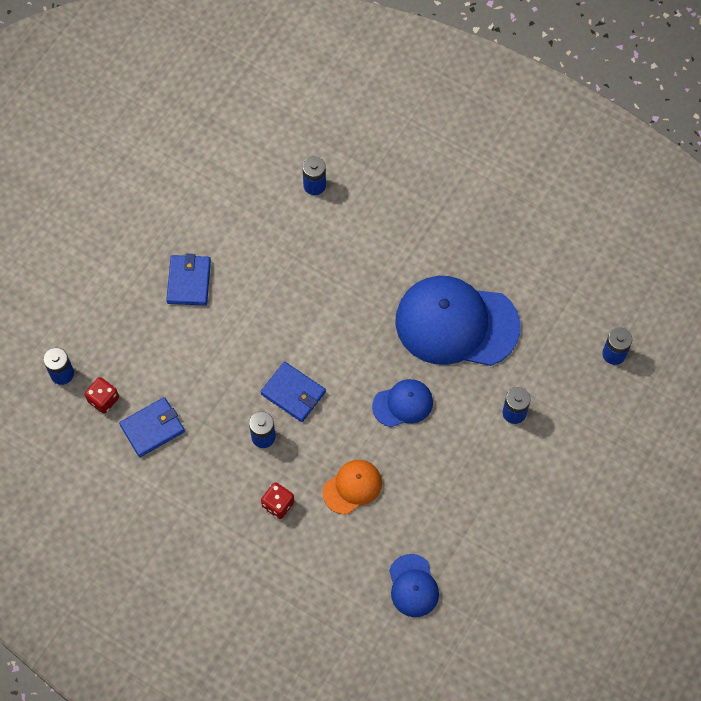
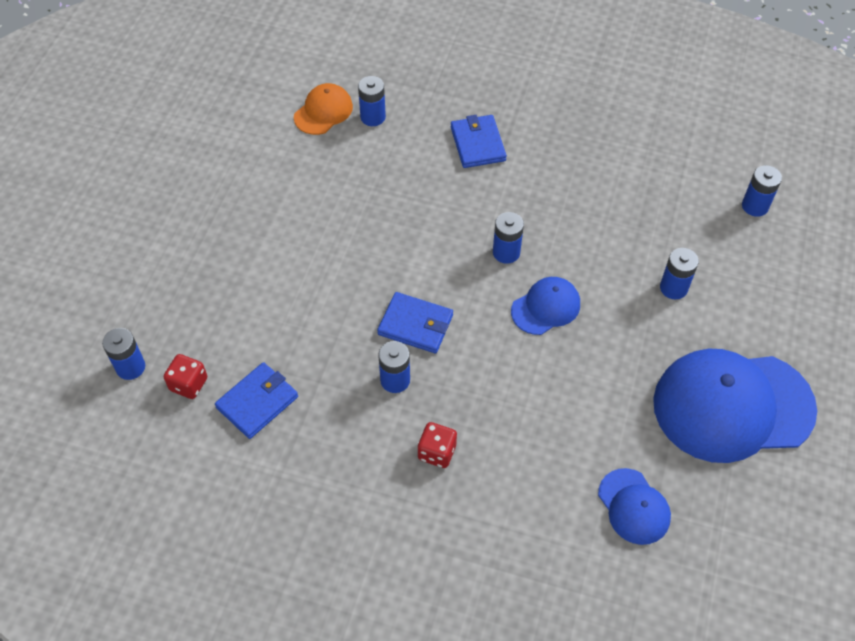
camera: 15 degrees left, 10 degrees down
blue wallet [166,254,211,306] -> blue wallet moved to [451,115,507,168]
orange cap [323,460,382,514] -> orange cap moved to [294,83,353,135]
blue cap [395,276,520,366] -> blue cap moved to [653,349,817,463]
none -> blue battery [493,212,524,264]

